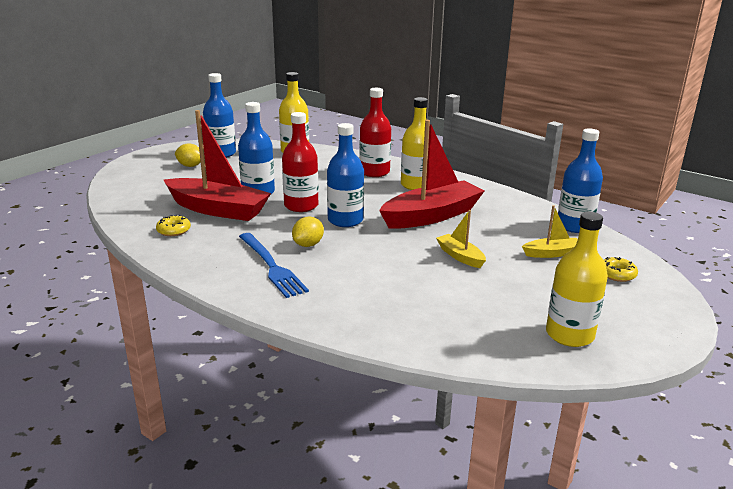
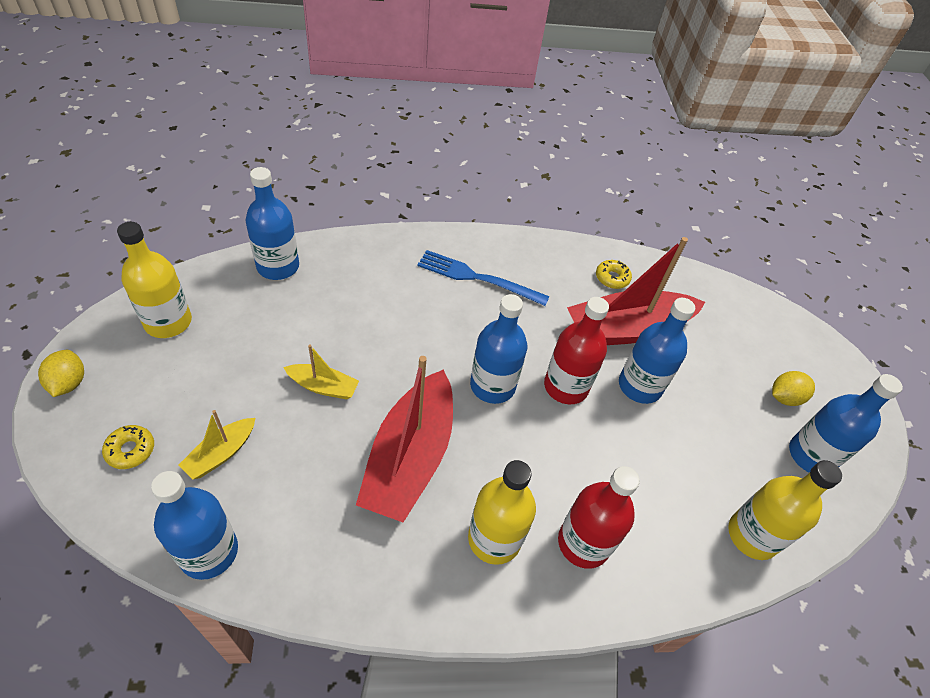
camera: 135 degrees right, 25 degrees up
yellow lemon [292,217,324,247] -> yellow lemon moved to [38,350,84,397]
none -> blue bottle [246,167,299,280]

